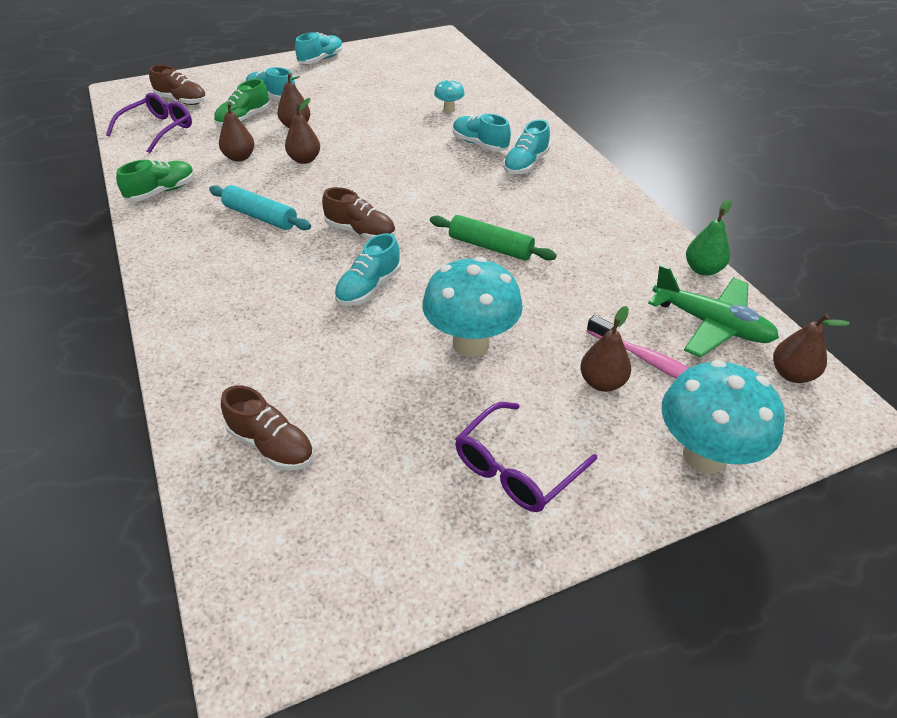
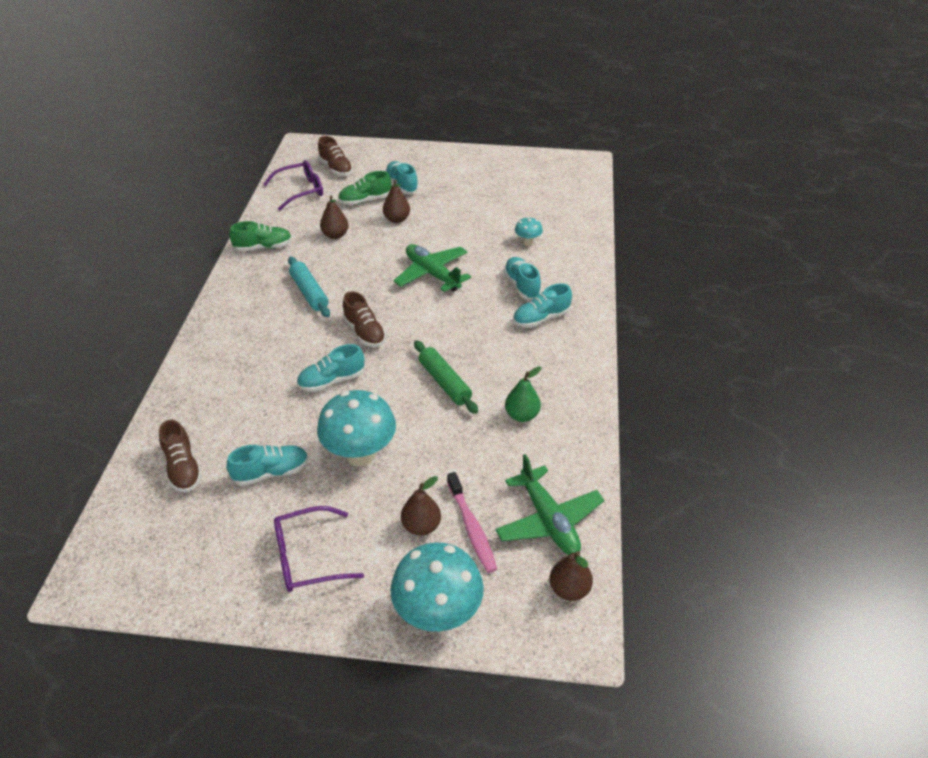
camera: 30 degrees right, 0 degrees up
brown pear [285,98,320,164] -> none
turquoise shoe [295,32,343,64] -> turquoise shoe moved to [227,445,309,486]
green pear [686,199,732,276] -> green pear moved to [505,366,541,422]
none -> green plane [394,244,471,292]

